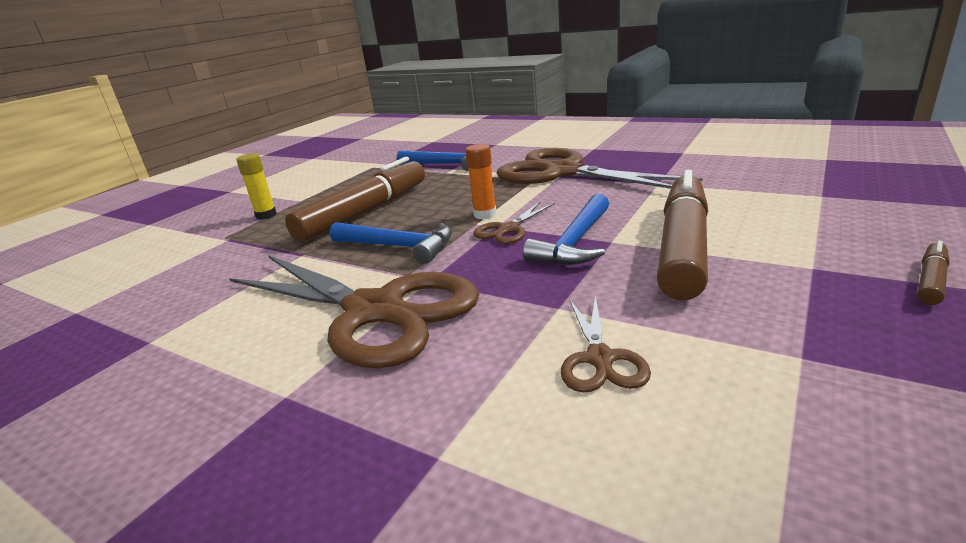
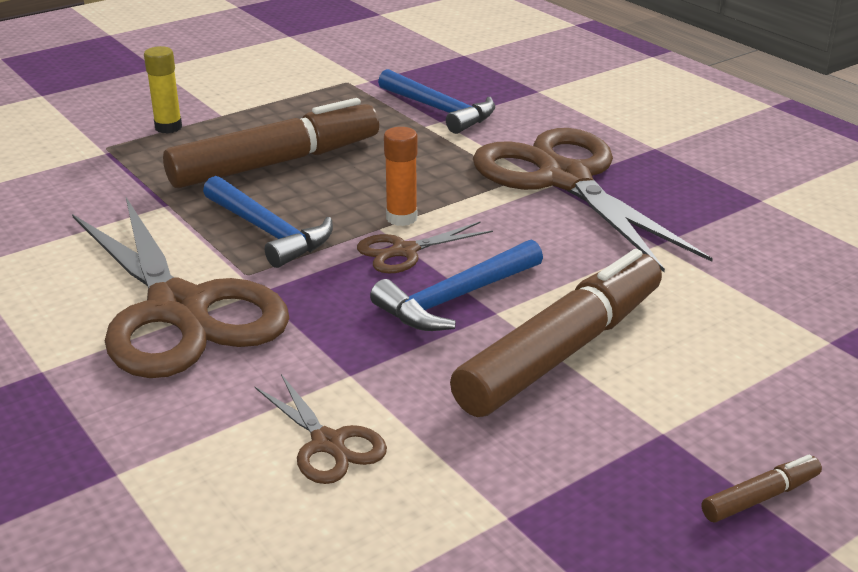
camera: 20 degrees right, 5 degrees up
brown scissors [561,296,651,392] -> brown scissors turned 60 degrees counterclockwise [254,374,387,484]

